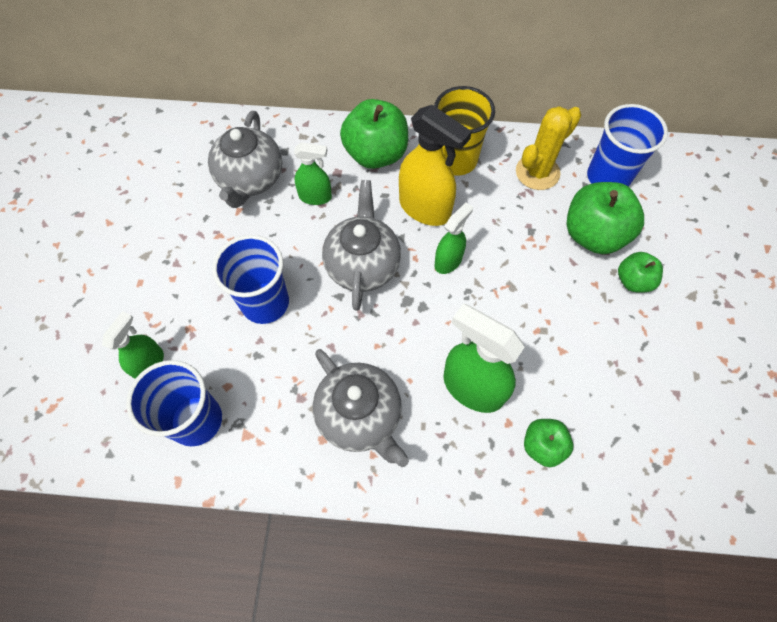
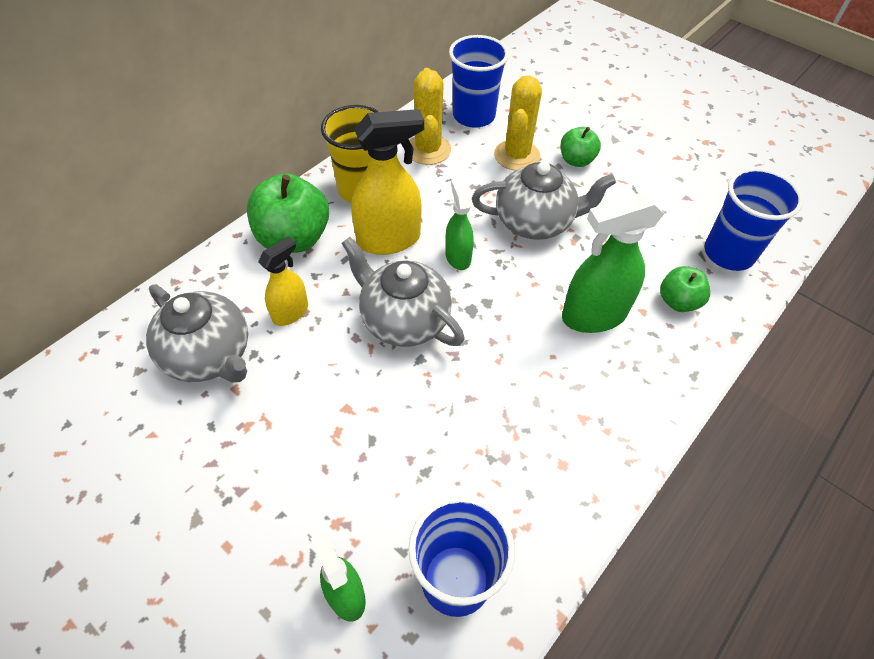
camera: 55 degrees left, 10 degrees down
blue cup [212,235,289,324] -> blue cup moved to [704,168,803,271]
green spray bottle [294,142,332,205] -> yellow spray bottle [258,236,308,326]
grey teapot [313,349,409,467] -> grey teapot moved to [472,161,616,240]
green apple [566,182,644,254] -> yellow cactus [494,76,542,170]

